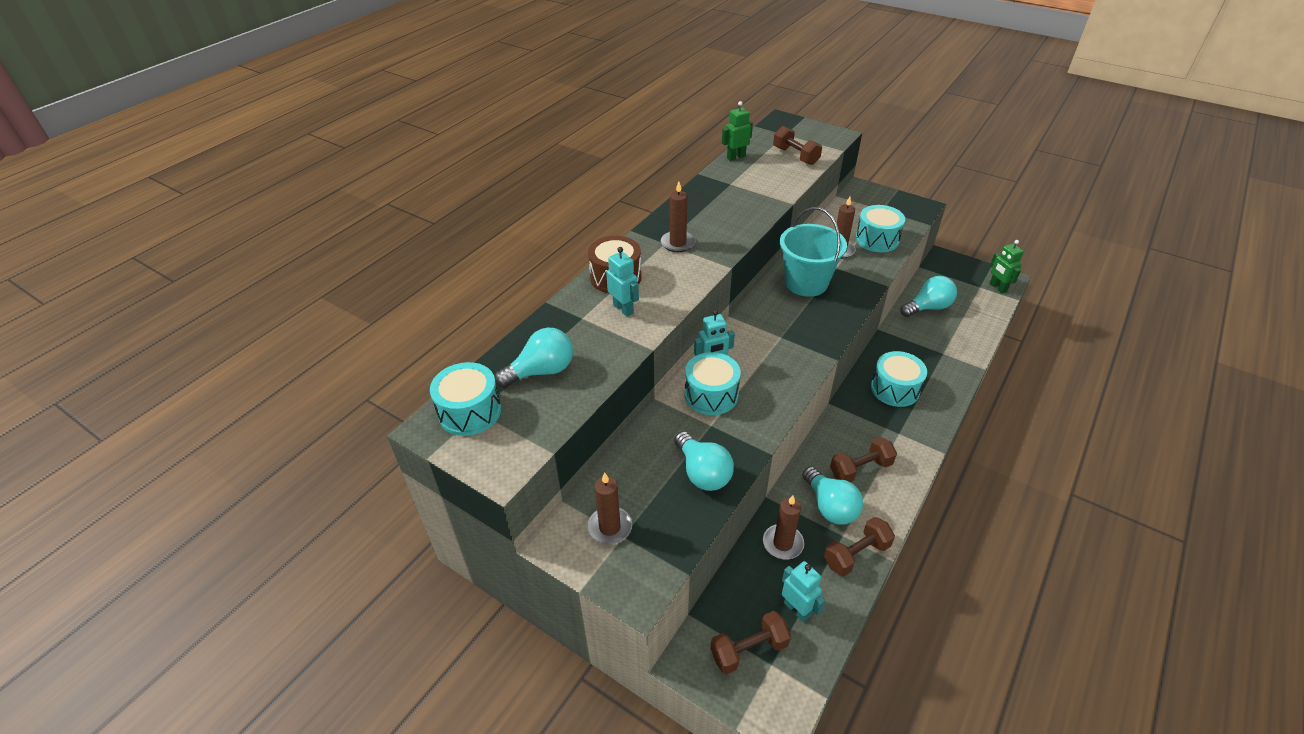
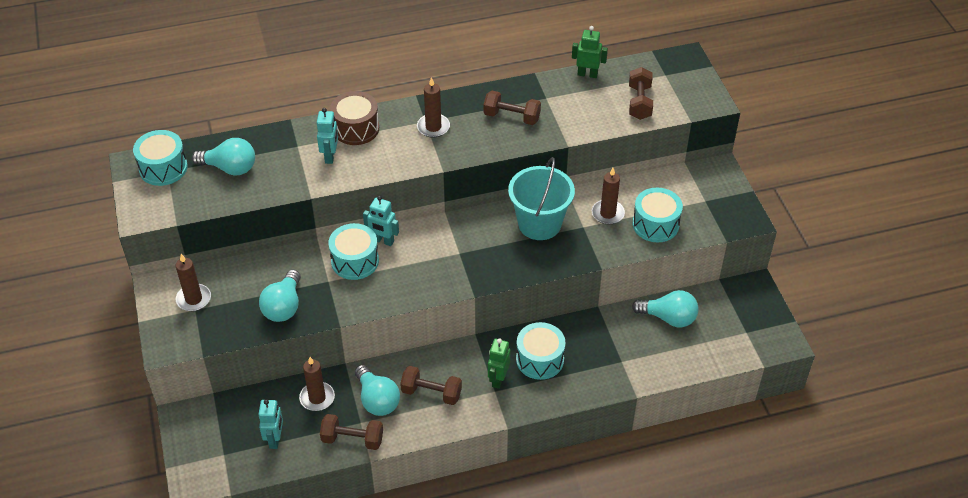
camera: 40 degrees right, 5 degrees up
brown dumbbell [710,611,791,674] -> brown dumbbell moved to [483,91,541,125]
turquoise light bulb [802,467,863,525] -> turquoise light bulb turned 45 degrees counterclockwise [355,365,400,416]
green robot [990,240,1024,293] -> green robot moved to [488,338,510,389]

